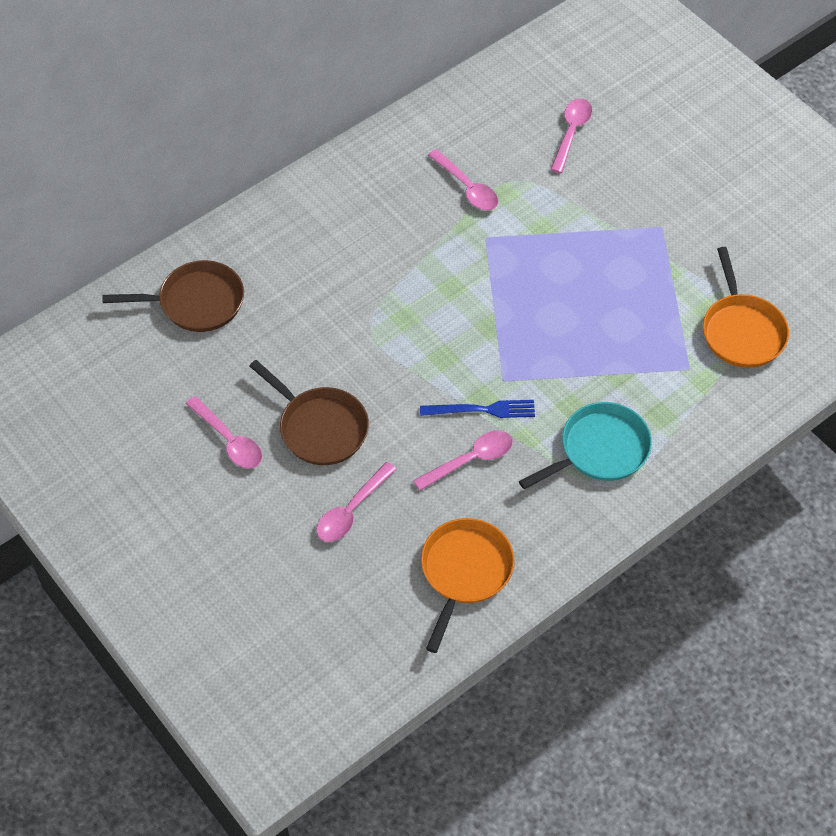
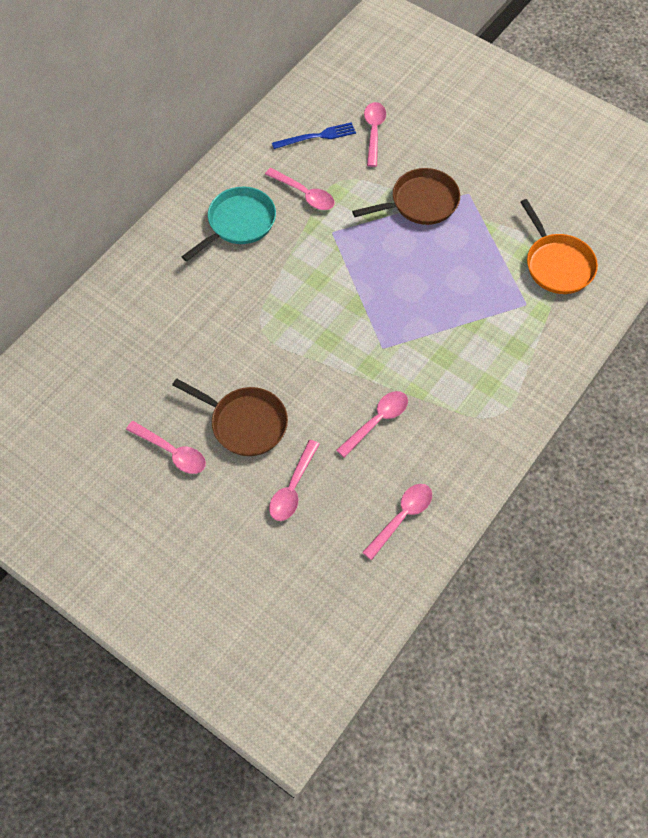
camera: 15 degrees left, 5 degrees up
brown pan [103,260,244,332] -> brown pan moved to [352,168,460,225]
blue fork [420,400,535,418] -> blue fork moved to [272,122,356,149]
orange pan [421,518,515,653] -> pink spoon [362,484,432,560]
turquoise pan [519,402,652,489] -> turquoise pan moved to [182,187,276,262]

